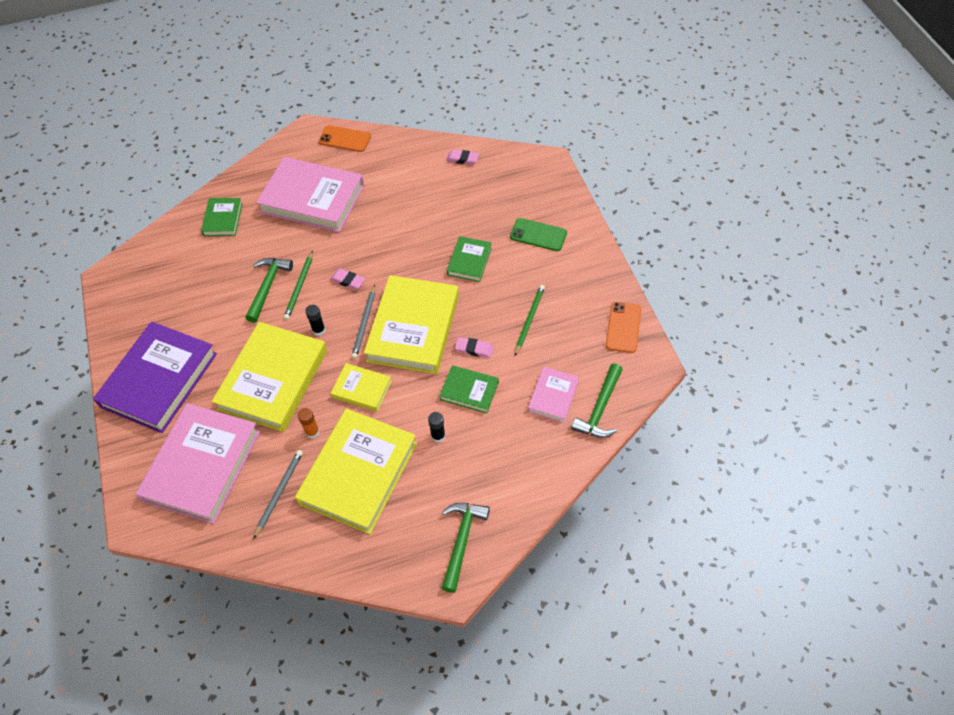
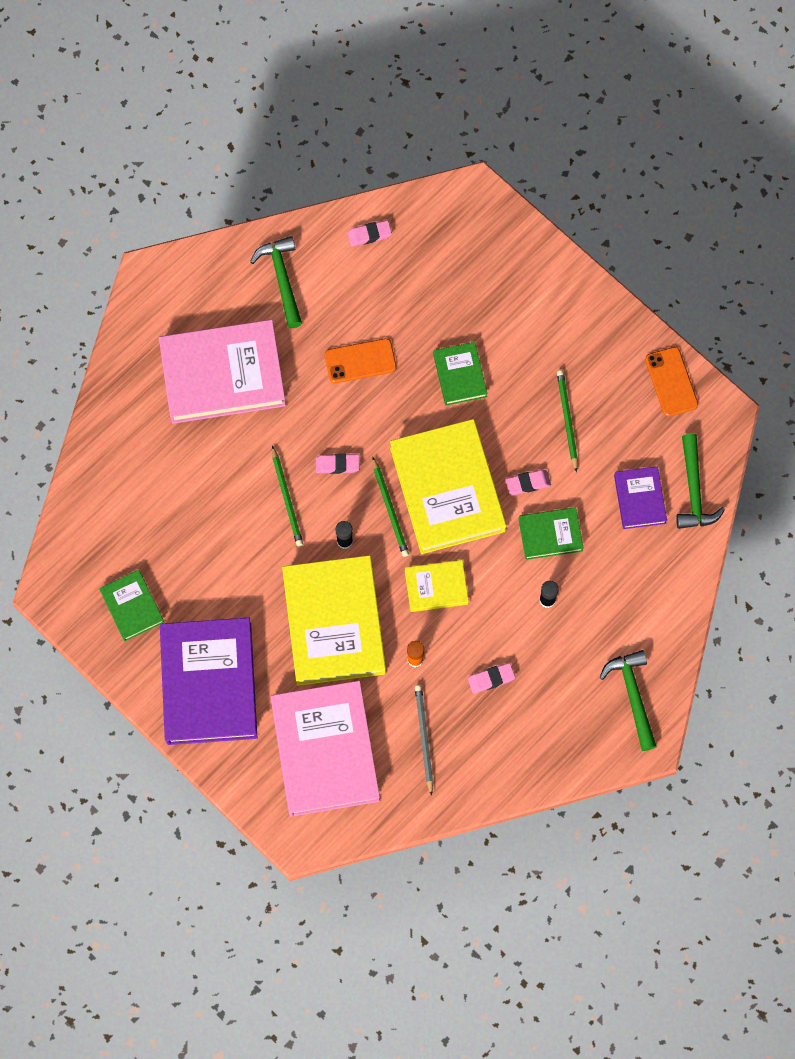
camera: 30 degrees left, 15 degrees up
green book [201,198,243,236] -> green book moved to [99,570,164,641]
green hammer [246,258,293,323] -> green hammer moved to [250,236,302,328]
yellow book [295,408,417,534] -> pink eraser [468,663,515,694]
orange phone [318,125,371,152] -> orange phone moved to [325,338,396,383]
grey pencil [351,285,375,359] -> green pencil [372,457,409,557]
green phone [510,218,567,251] -> none
pink book [528,367,579,423] -> purple book [614,466,667,529]

